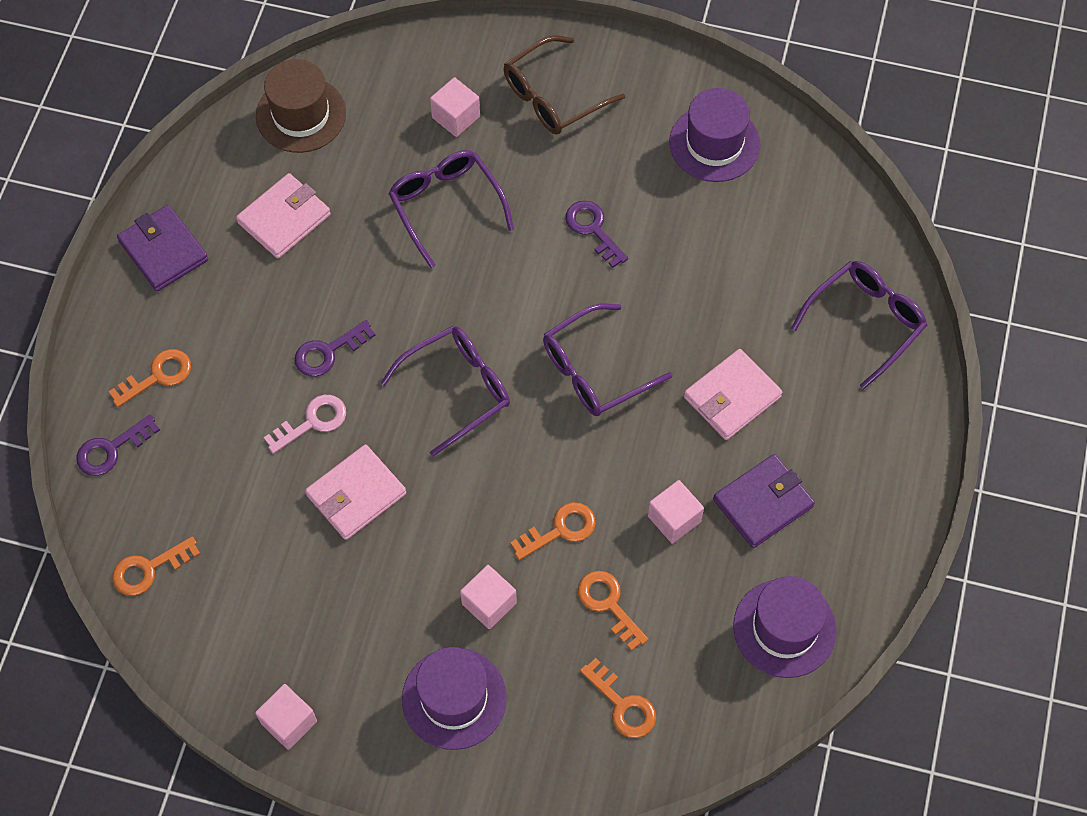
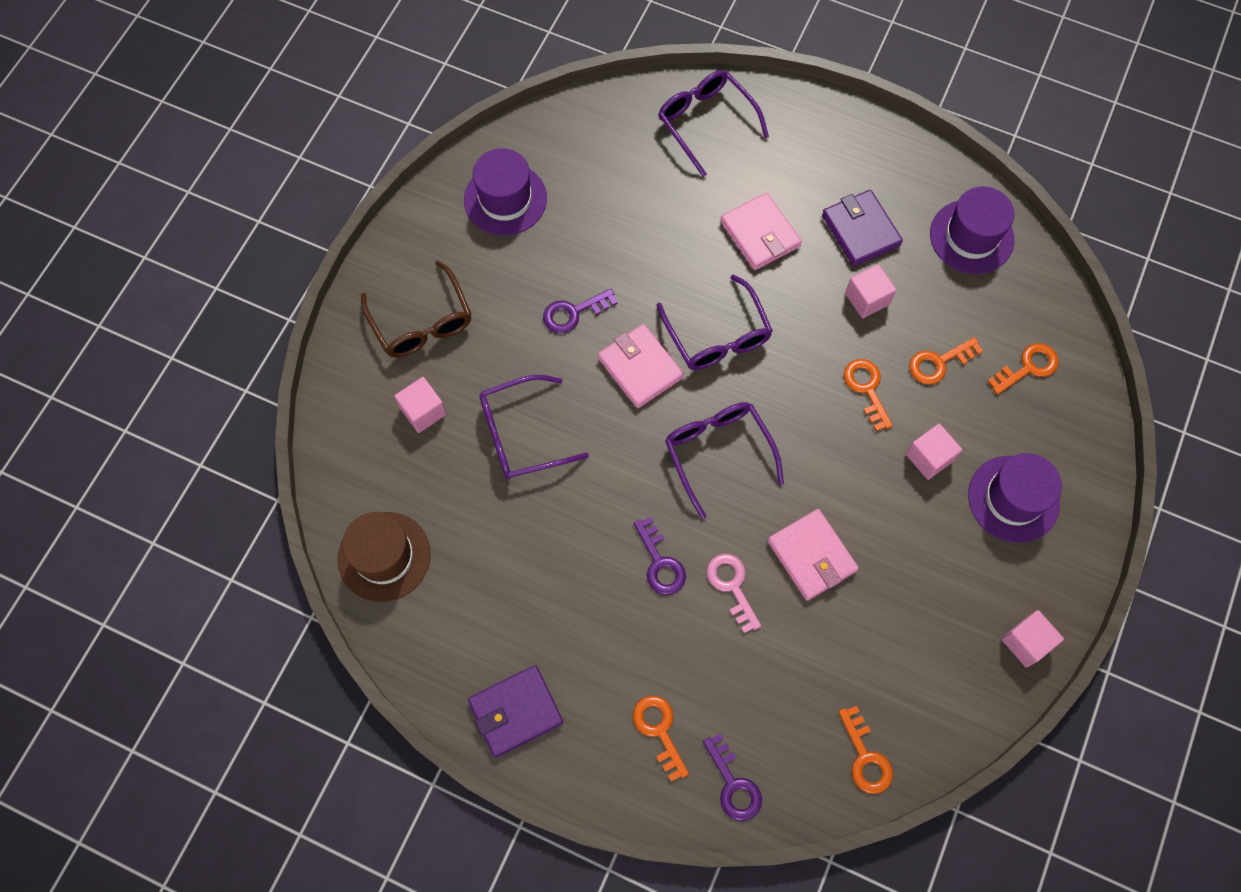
camera: 80 degrees left, 5 degrees up
pink wallet [236,173,331,259] -> pink wallet moved to [598,324,684,408]

